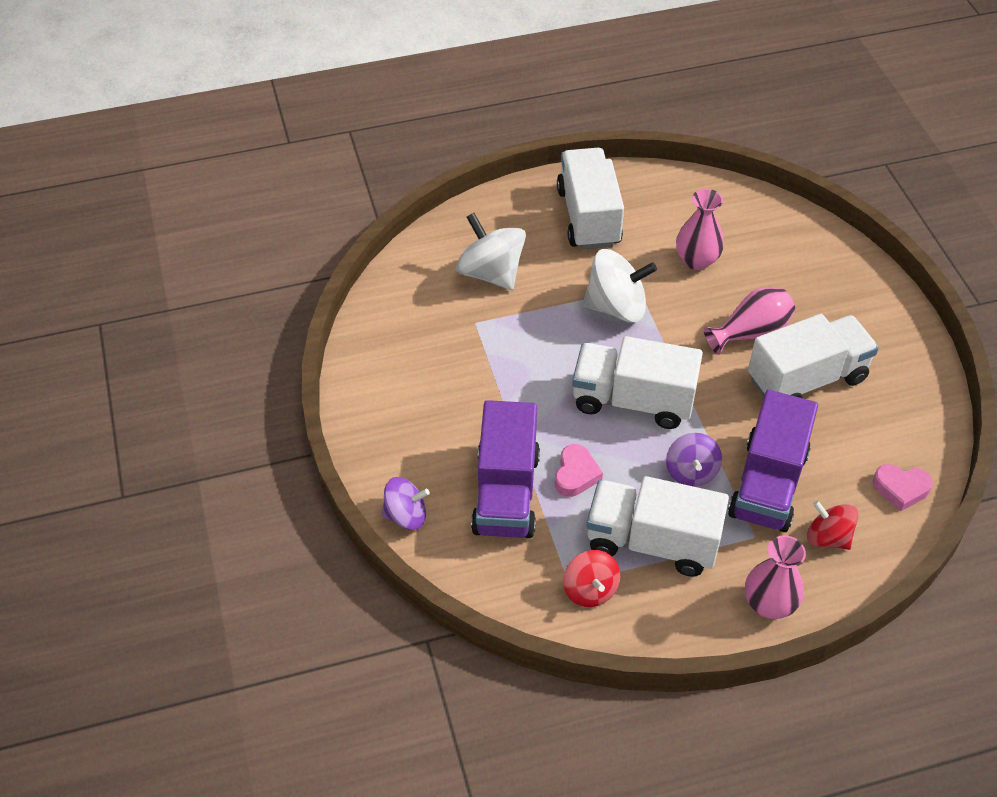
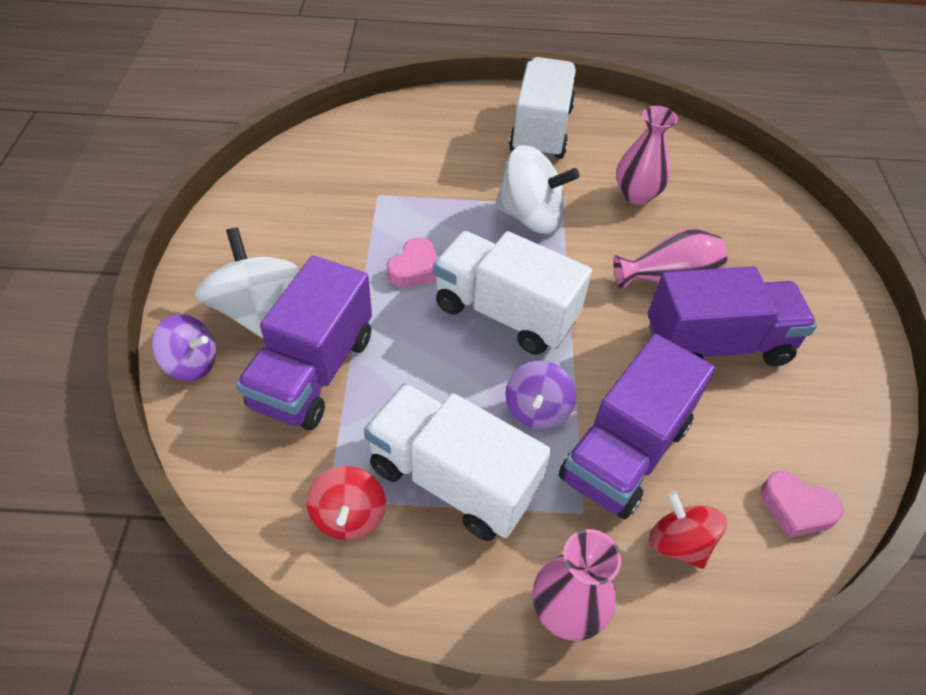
camera: 15 degrees right, 0 degrees up
white spinning top [456,213,526,290] -> white spinning top moved to [194,227,299,338]
pink heart [555,444,603,497] -> pink heart moved to [387,237,437,287]
white truck [748,314,879,398] -> purple truck [648,266,817,366]

